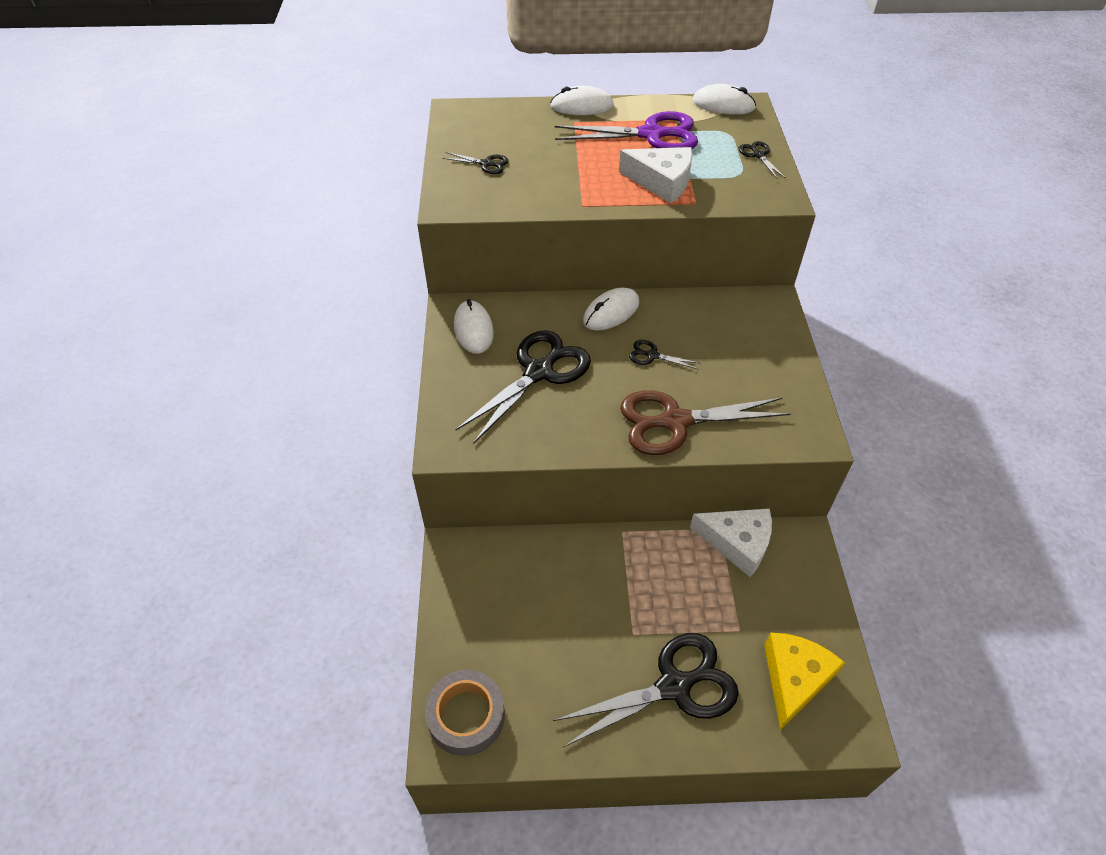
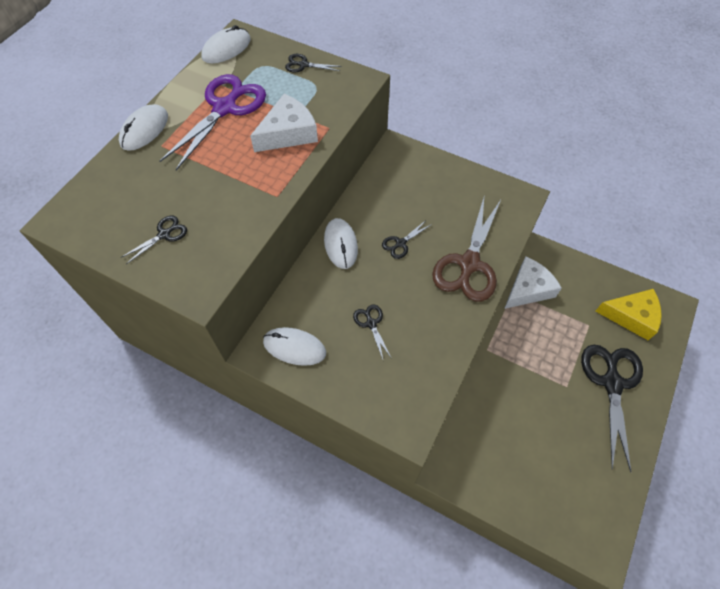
camera: 60 degrees left, 10 degrees up
grey tape [425,670,505,756] -> none
black scissors [455,330,591,444] -> black scissors [353,305,392,362], size x0.45
yellow cheese [764,633,845,730] -> yellow cheese turned 135 degrees clockwise [595,289,662,340]

